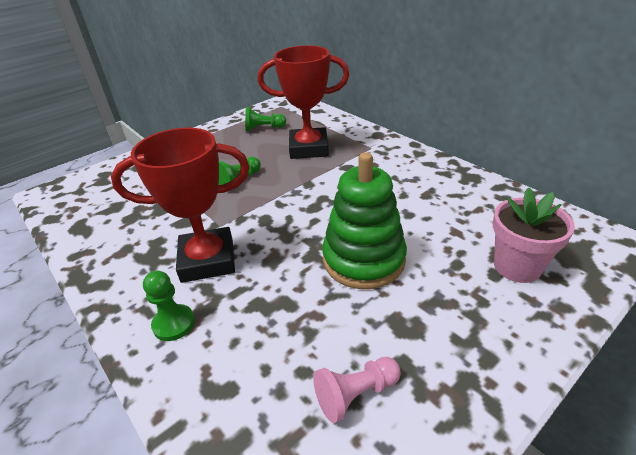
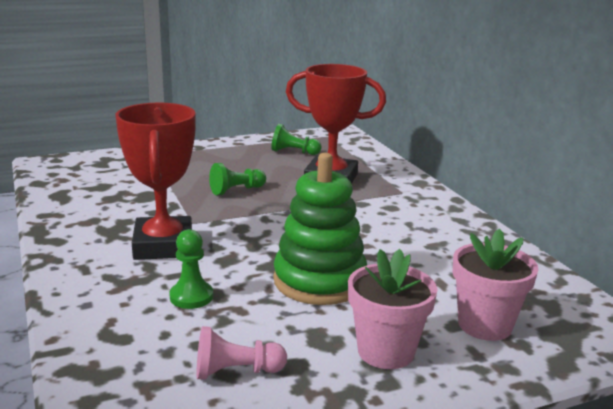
camera: 15 degrees right, 15 degrees down
red trophy [111,128,250,283] -> red trophy turned 75 degrees clockwise [115,103,196,260]
green pawn [143,271,195,341] -> green pawn moved to [169,229,213,309]
none -> pink flower pot [348,249,437,369]

